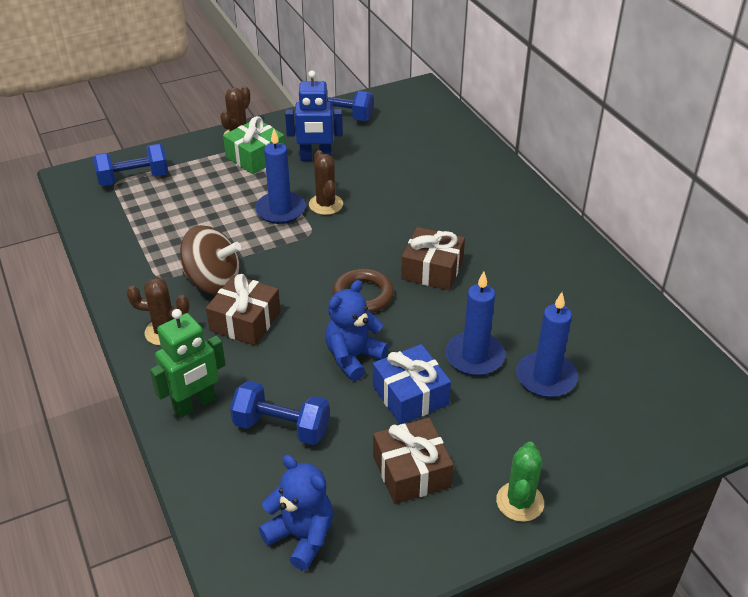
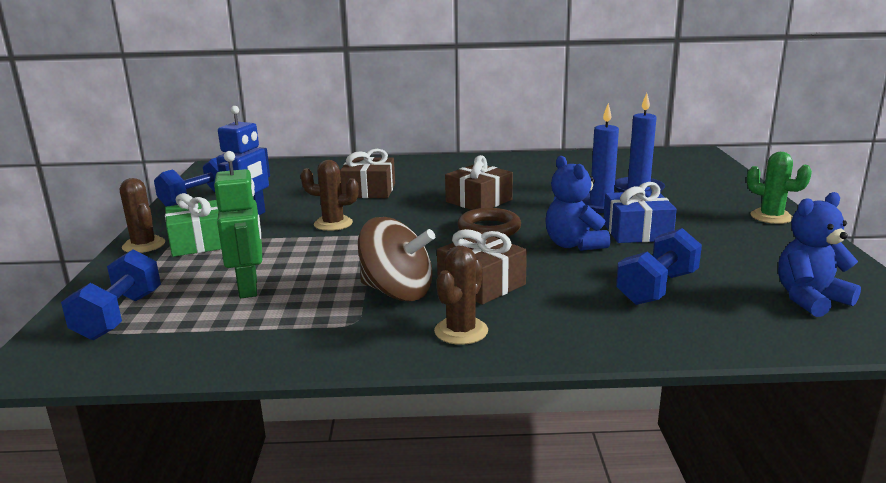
camera: 65 degrees left, 20 degrees down
green robot [150,309,226,418] -> green robot moved to [214,151,262,298]
brown spinning top [180,225,241,295] -> brown spinning top turned 75 degrees clockwise [358,217,435,301]
blue candle [255,129,306,224] -> none
brown gift [373,418,454,504] -> brown gift moved to [340,149,395,198]

